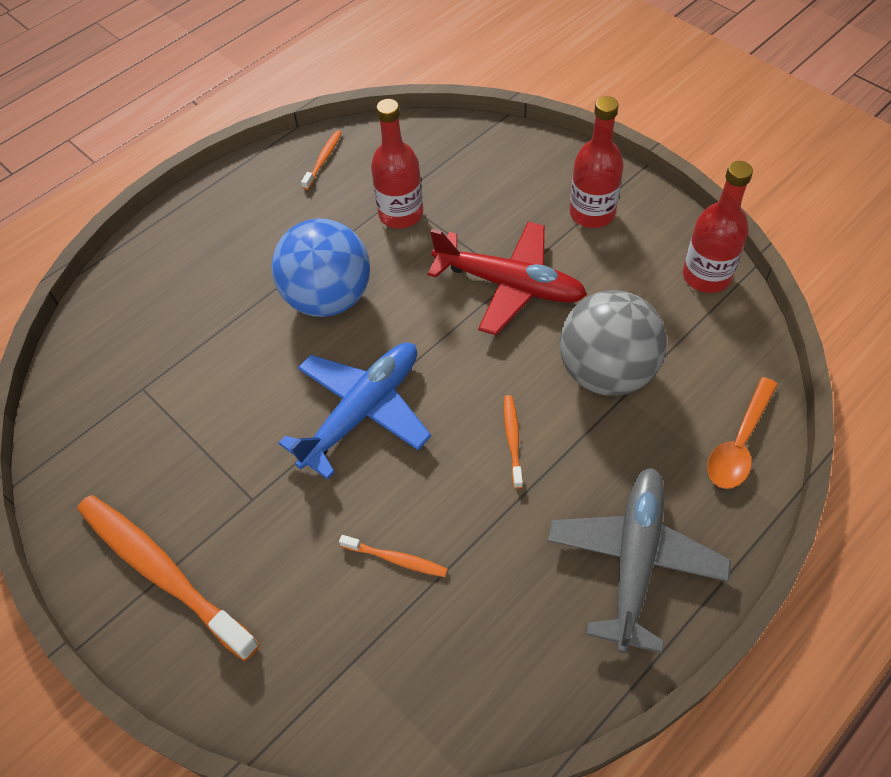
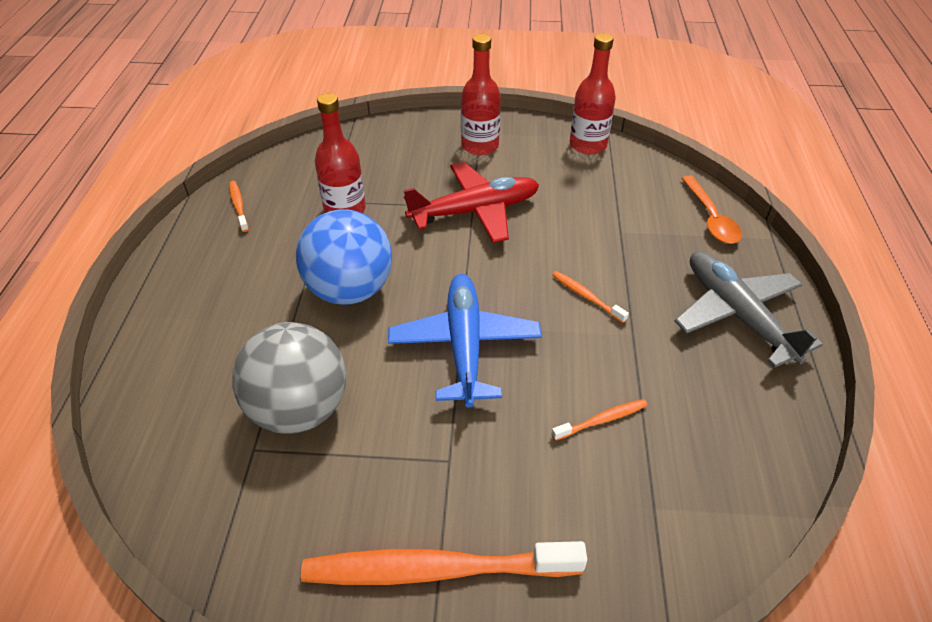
camera: 45 degrees left, 10 degrees down
grey ball [560,290,667,396] -> grey ball moved to [232,322,346,434]

